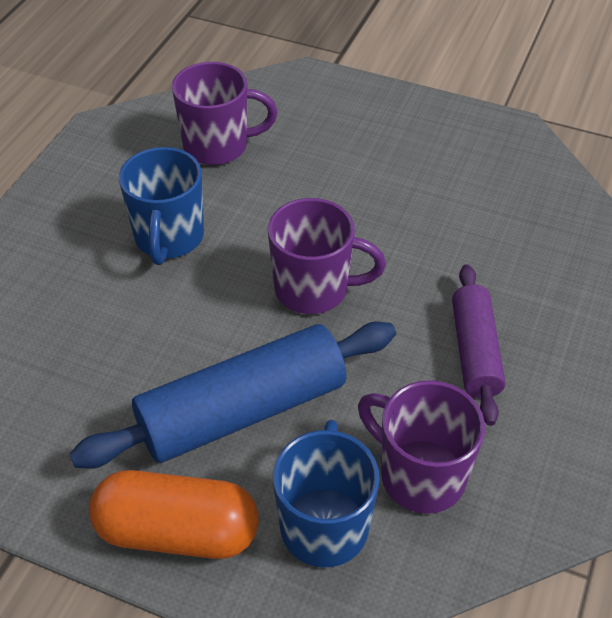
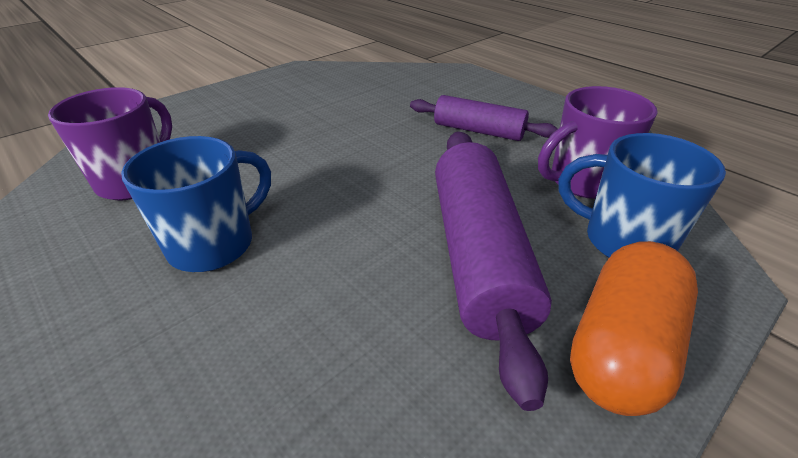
camera: 65 degrees left, 10 degrees down
blue rolling pin [70,322,396,469] -> purple rolling pin [435,132,552,411]
blue mug [119,147,204,265] -> blue mug turned 75 degrees counterclockwise [121,136,271,272]
purple mug [268,198,386,314] -> none

